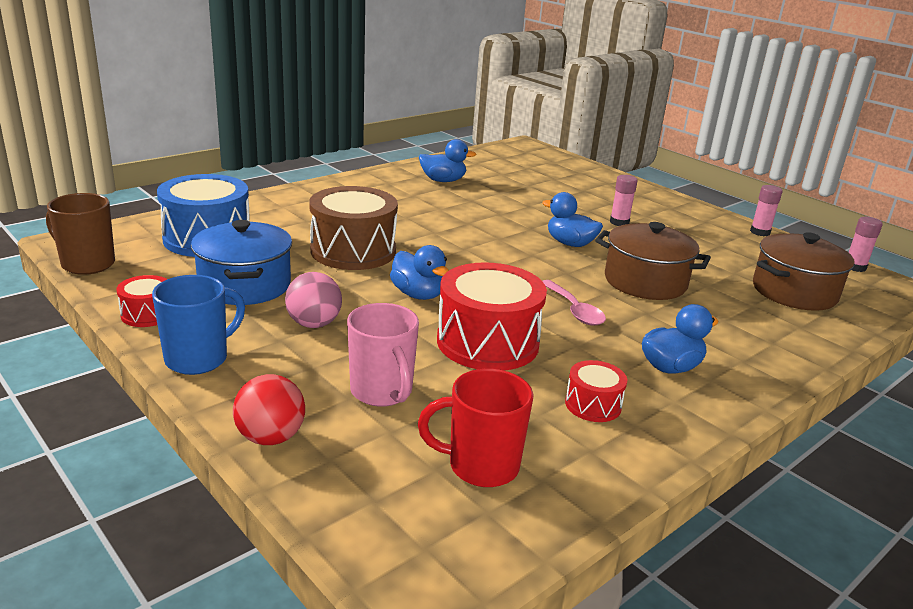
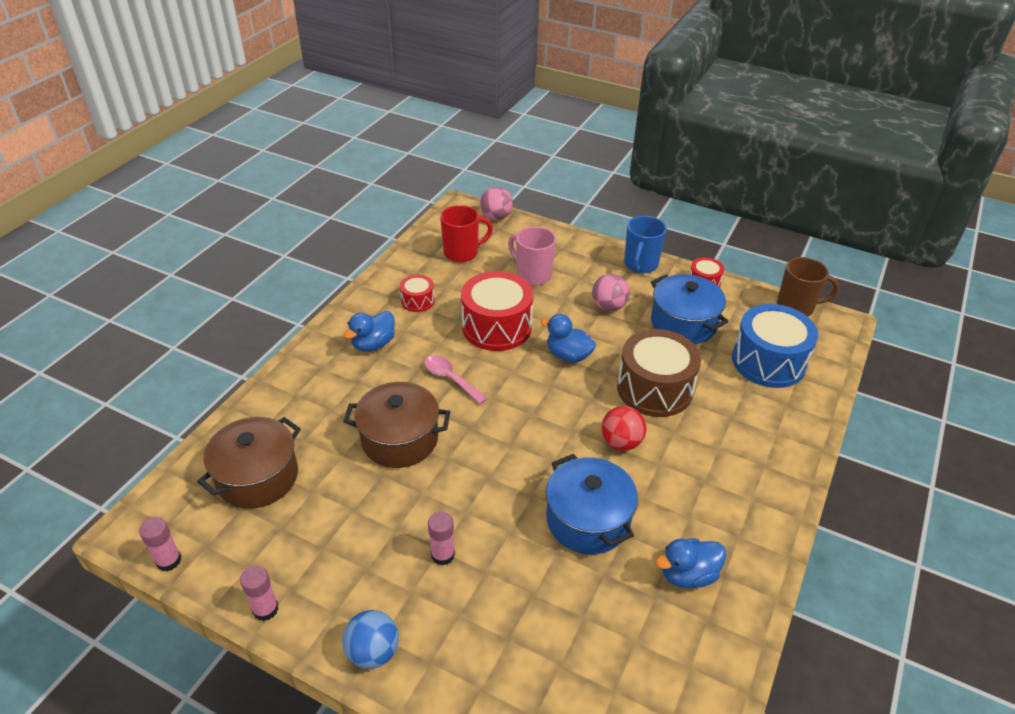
camera: 160 degrees right, 15 degrees up
red ball [233,374,305,445] -> red ball moved to [601,406,646,451]
blue duck [542,192,603,247] -> none
none -> blue ball [342,610,399,669]
none -> pink ball [480,187,513,220]
none -> blue pot [546,454,638,554]

